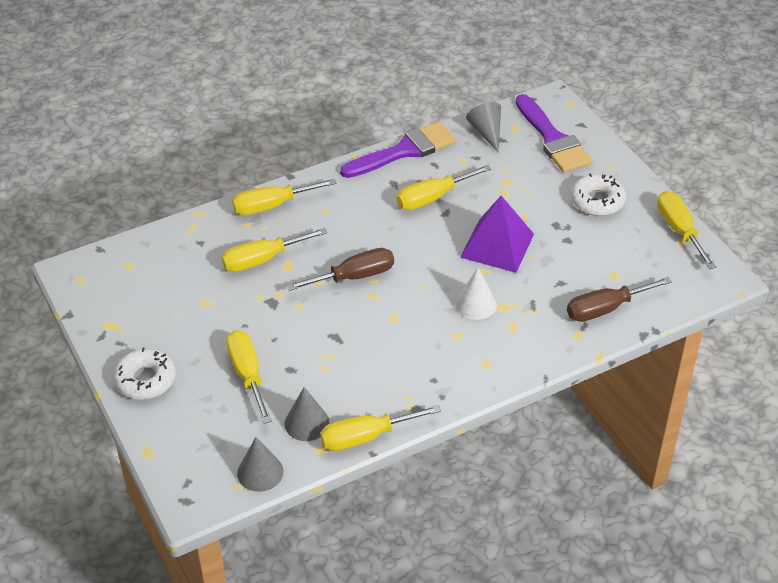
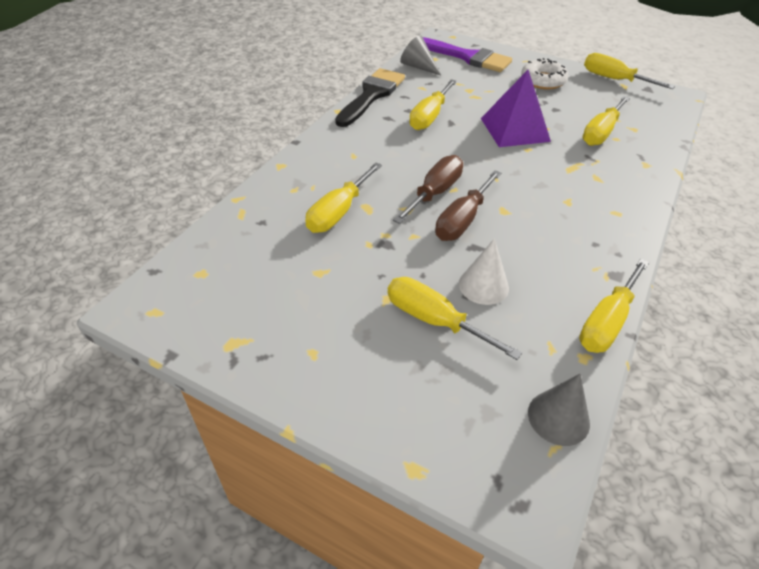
camera: 35 degrees left, 0 degrees up
white donut [113,348,176,400] -> none
yellow screwdriver [232,179,336,215] -> yellow screwdriver moved to [582,96,630,146]
grey cone [284,387,330,441] -> none
purple brush [340,122,456,178] -> black brush [335,68,405,127]
white cone [455,268,497,320] -> white cone moved to [459,239,509,305]
brown screwdriver [567,277,672,322] -> brown screwdriver moved to [435,170,501,241]

